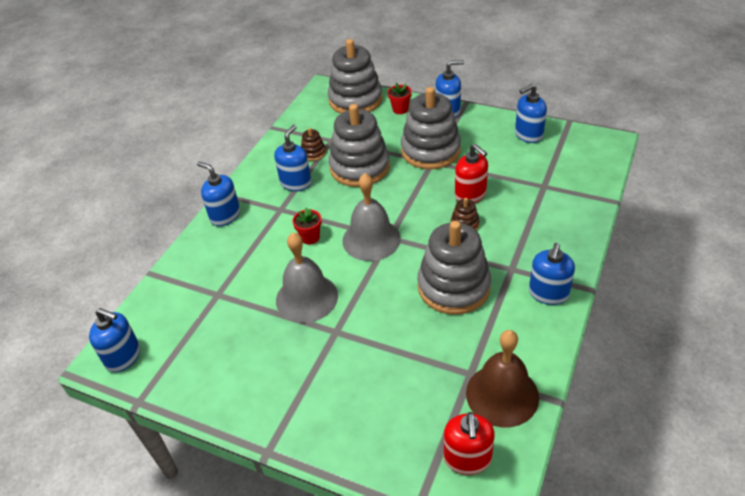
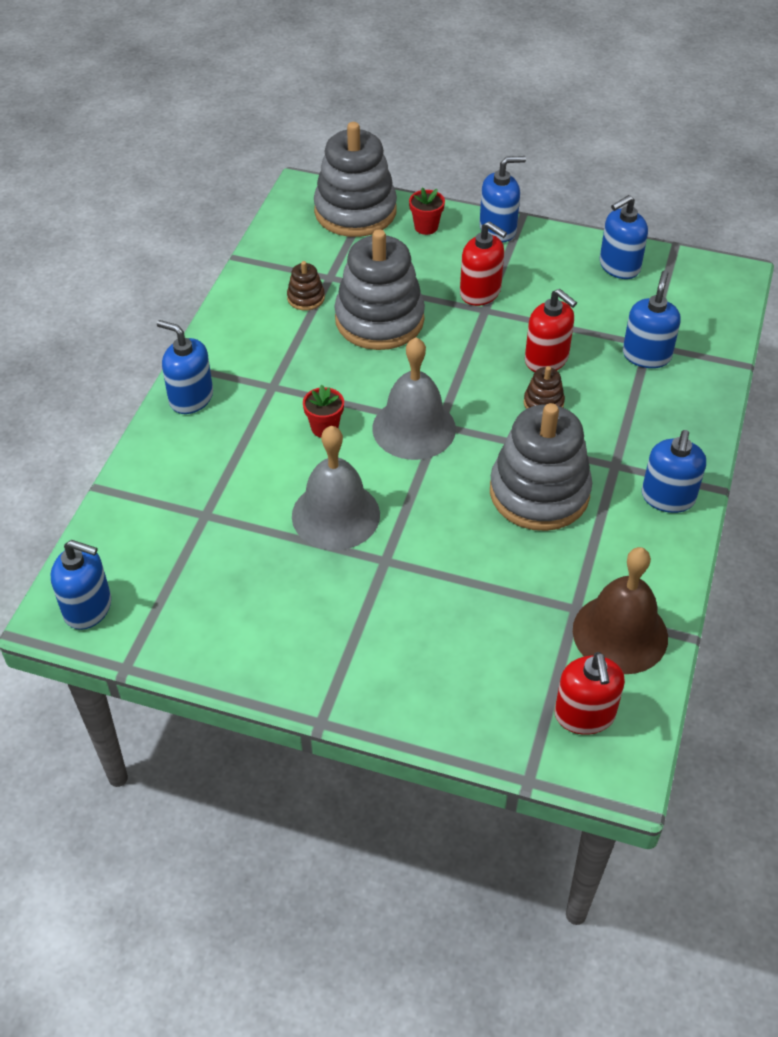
camera: 10 degrees left, 5 degrees up
blue soap dispenser [274,125,311,191] -> blue soap dispenser moved to [623,270,681,368]
grey stacking toy [401,87,461,169] -> red soap dispenser [460,221,507,306]

